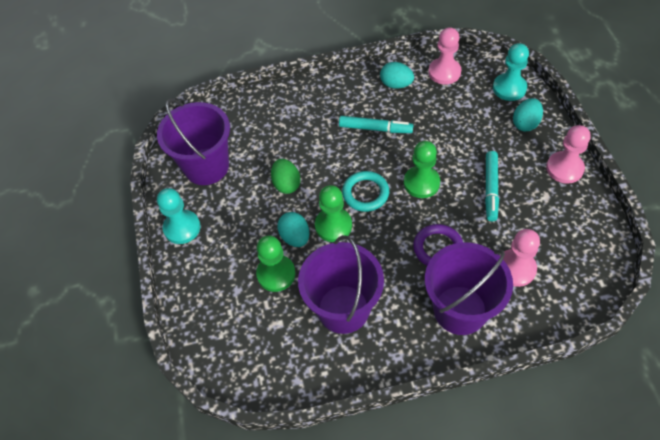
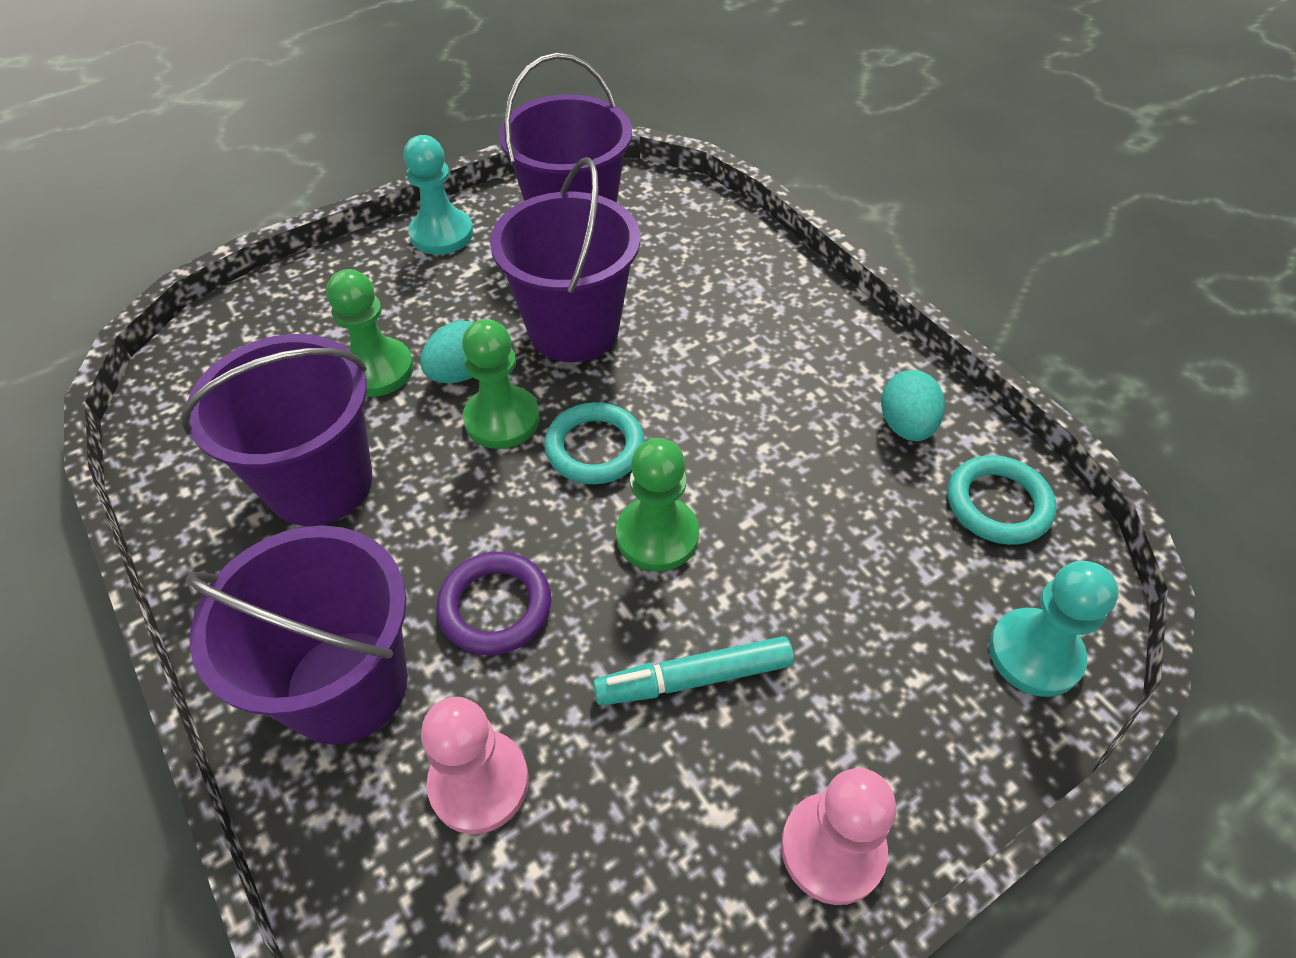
camera: 65 degrees right, 5 degrees down
green egg [271,159,301,194] -> purple bucket [490,157,640,362]
turquoise marker [339,116,413,133] -> none
pink pawn [428,27,461,85] -> turquoise ring [948,455,1057,545]
turquoise egg [513,98,543,131] -> none

